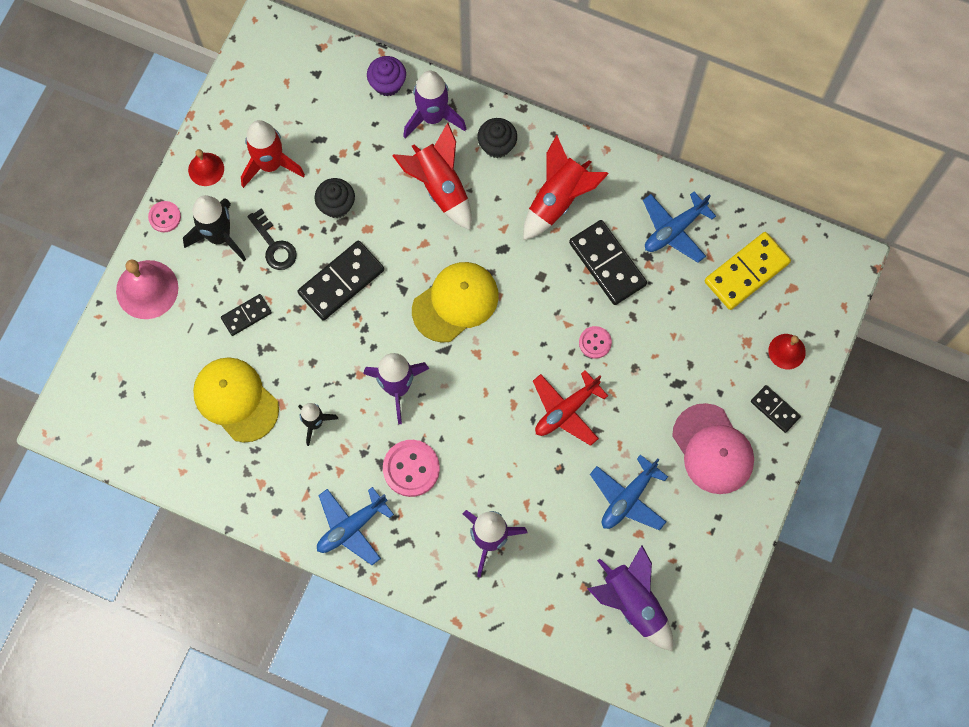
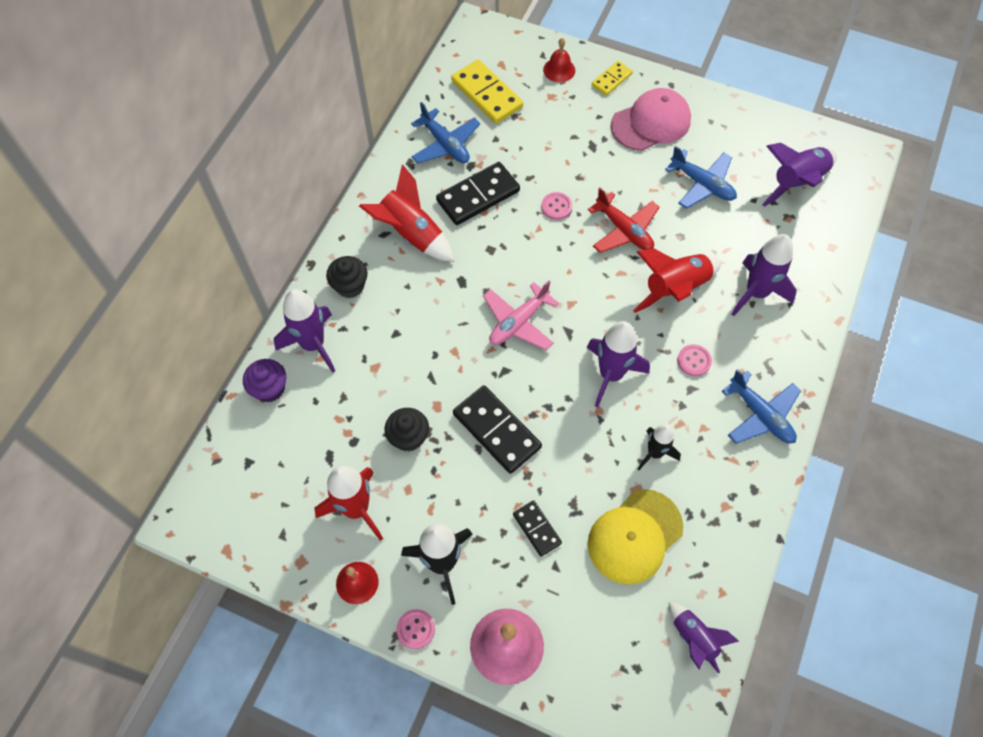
camera: 90 degrees left, 10 degrees down
black key [247,208,297,270] -> none
pink button [383,440,440,497] -> pink button [677,344,712,376], size x0.59
red rocket [392,123,472,230] -> red rocket moved to [633,249,721,313]
yellow cap [412,262,499,343] -> pink plane [483,280,559,350]
black domino [751,385,801,433] -> yellow domino [592,61,633,96]
none -> purple rocket [669,602,739,674]

